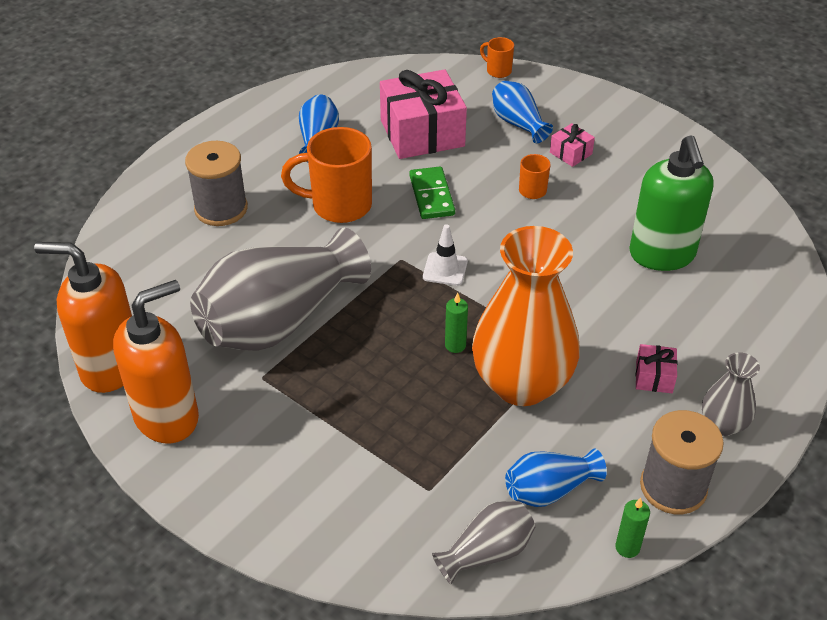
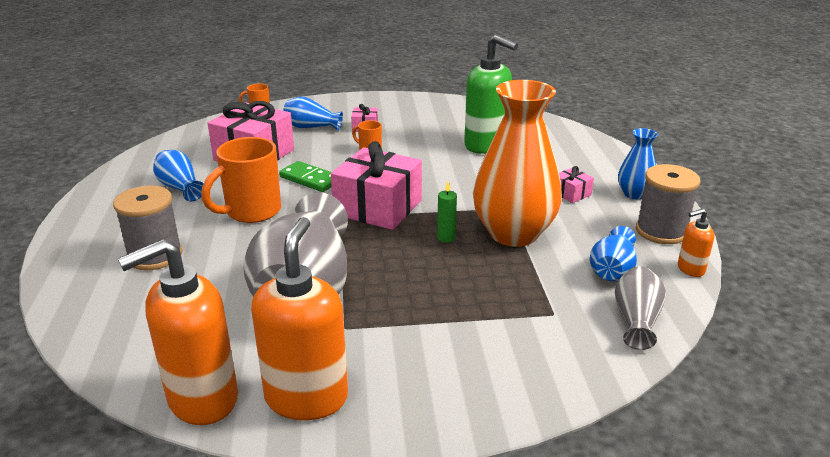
camera: 45 degrees left, 15 degrees down
white traffic cone [423,224,468,286] -> pink gift [331,141,422,230]
green candle [615,498,650,558] -> orange soap dispenser [678,209,714,277]
grey vase [702,352,760,436] -> blue vase [618,128,658,199]

